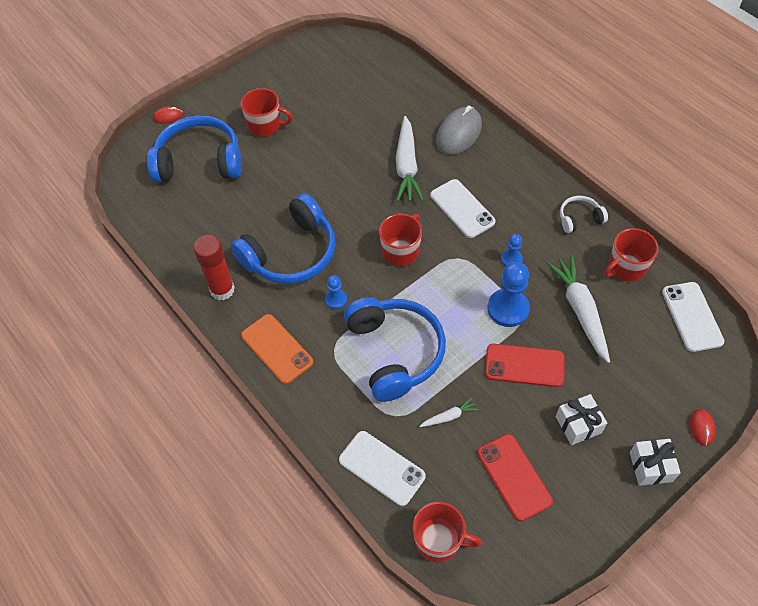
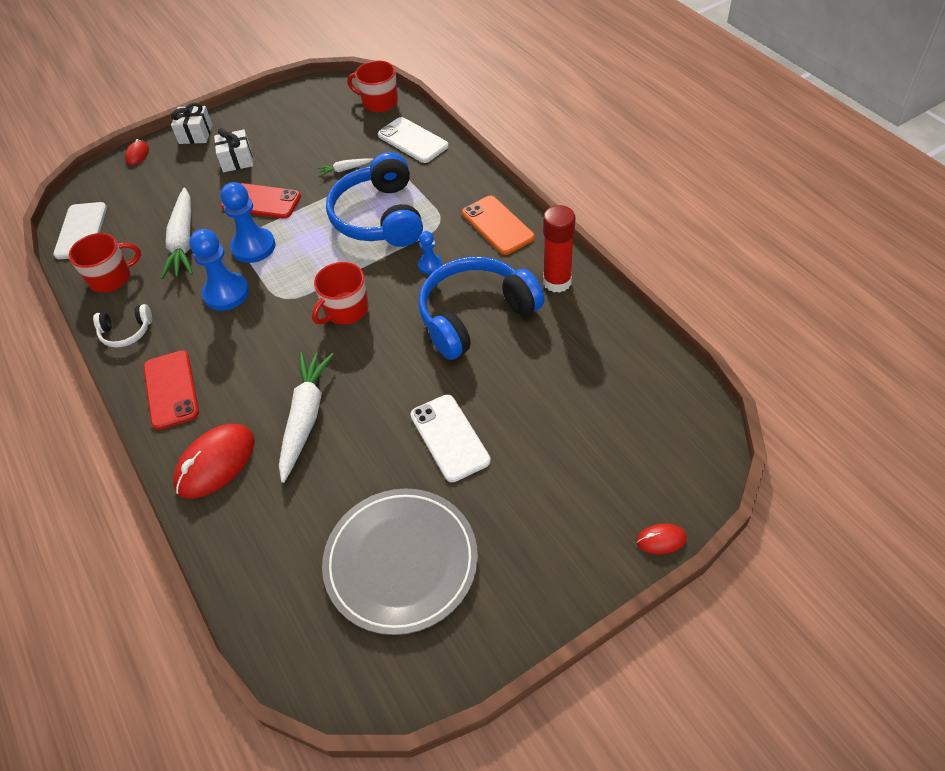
camera: 170 degrees left, 5 degrees down
blue headphones [147,115,242,182] -> none
red mug [241,88,293,137] -> none
white phone [430,179,496,238] -> white phone moved to [410,395,491,482]
grey mouse [436,105,482,155] -> red mouse [173,424,255,499]
red phone [477,434,553,521] -> red phone moved to [144,350,199,430]
blue pawn [501,234,523,266] -> blue pawn [189,229,249,311], size x1.87
none -> grey plate [322,488,478,635]

